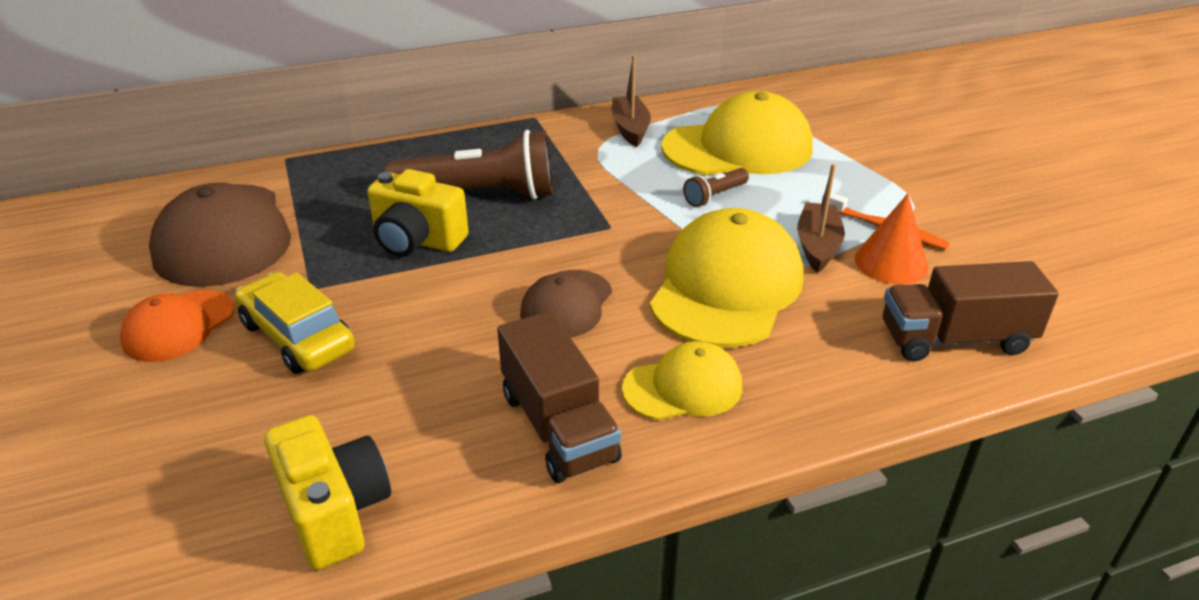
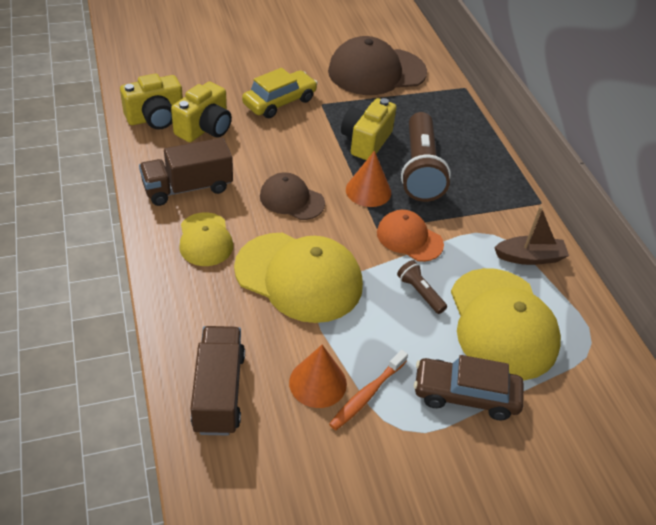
camera: 90 degrees right, 10 degrees up
orange cap [120,290,234,362] -> orange cap moved to [377,210,444,262]
brown boat [797,164,845,273] -> none
none -> yellow camera [171,81,232,142]
none -> orange cone [346,151,391,207]
none -> brown car [414,355,524,420]

